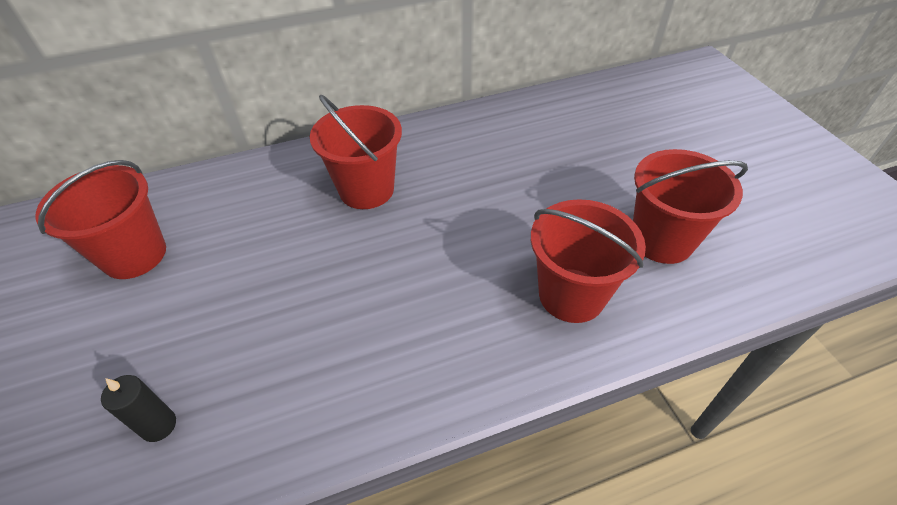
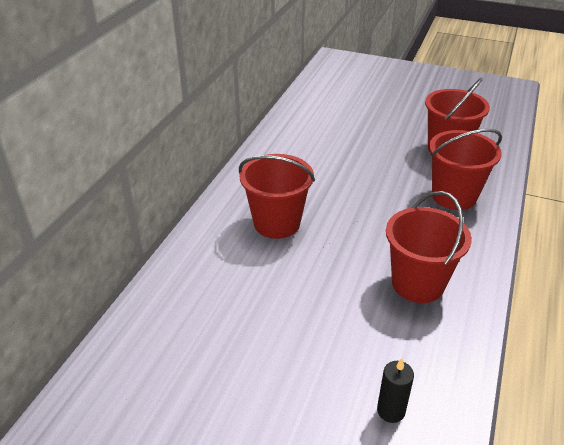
camera: 50 degrees left, 10 degrees down
red bucket [35,160,166,279] -> red bucket moved to [386,191,472,303]

